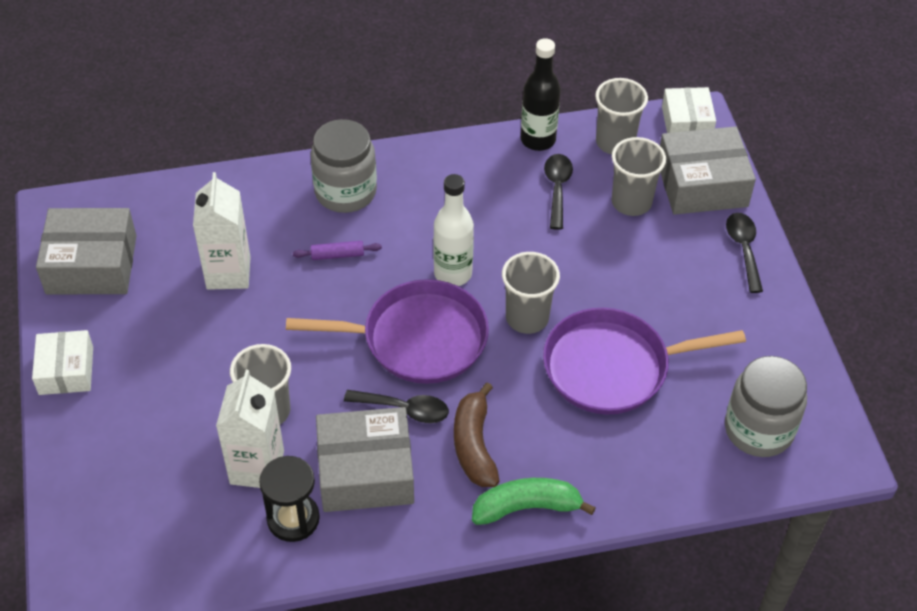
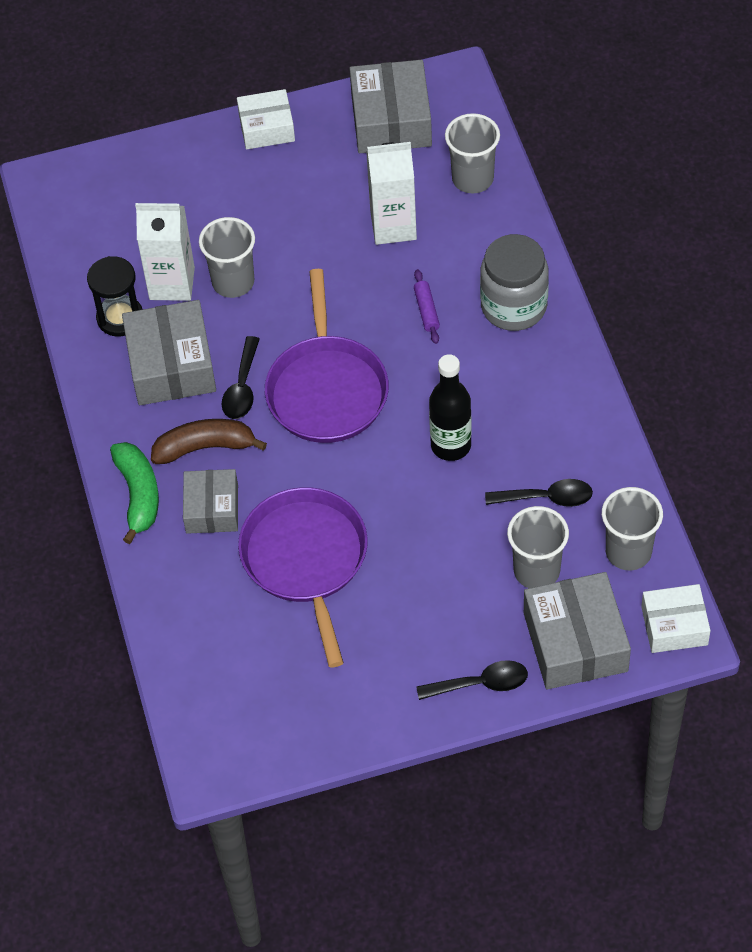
camera: 90 degrees right, 5 degrees up
white bottle [433,174,474,286] -> none
grey cup [502,252,560,334] -> grey cup moved to [445,113,500,193]
black bottle [521,38,561,151] -> black bottle moved to [429,354,472,461]
grey jar [725,356,807,457] -> none
none -> grey box [183,469,238,534]

